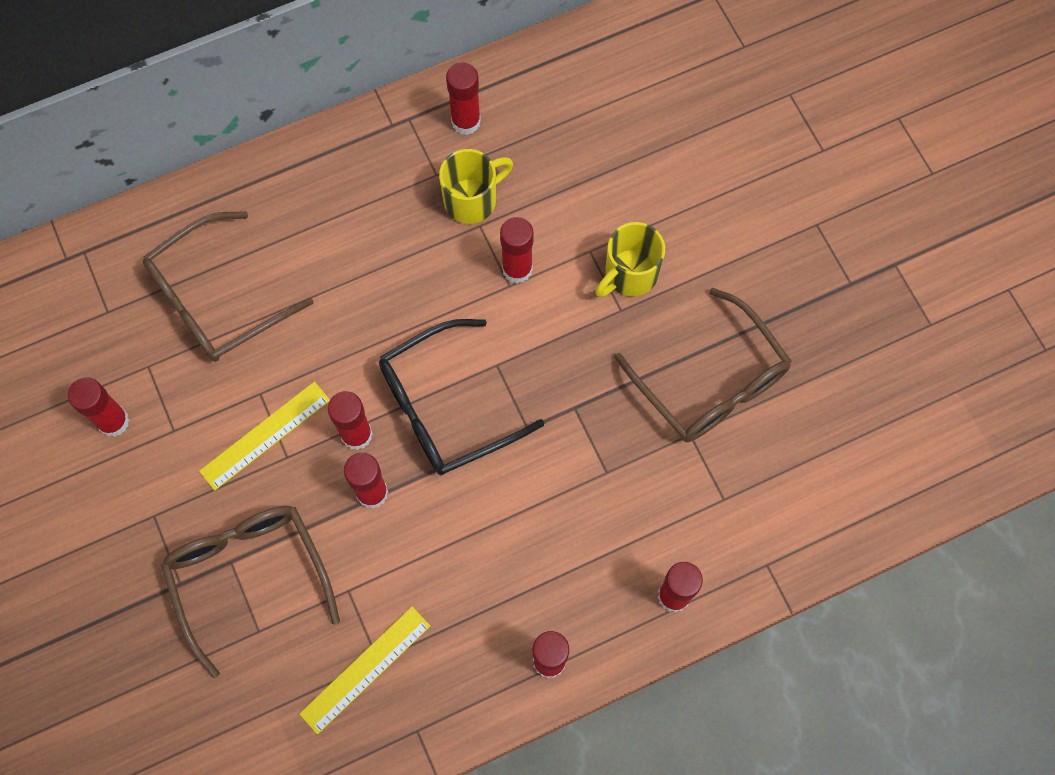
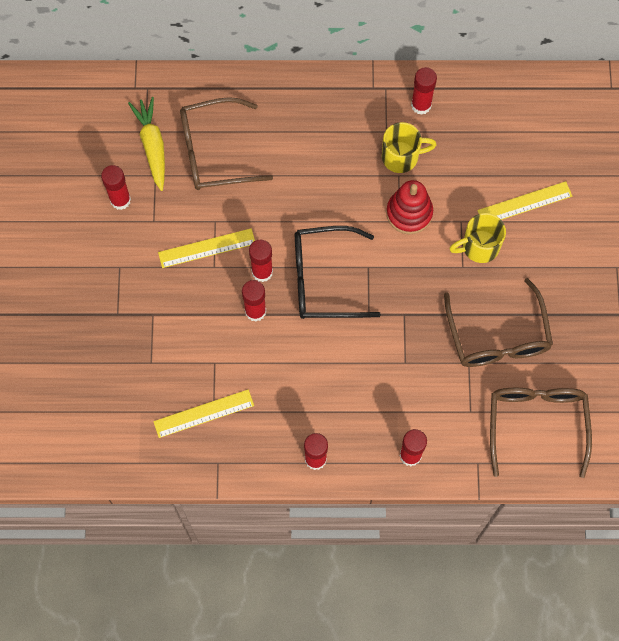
camera: 25 degrees right, 0 degrees up
brown glasses [161,506,340,678] -> brown glasses moved to [490,388,592,478]
red glue stick [500,217,534,283] -> red stacking toy [386,180,433,234]
none -> yellow carrot [128,97,165,191]
none -> yellow ruler [477,181,572,220]

